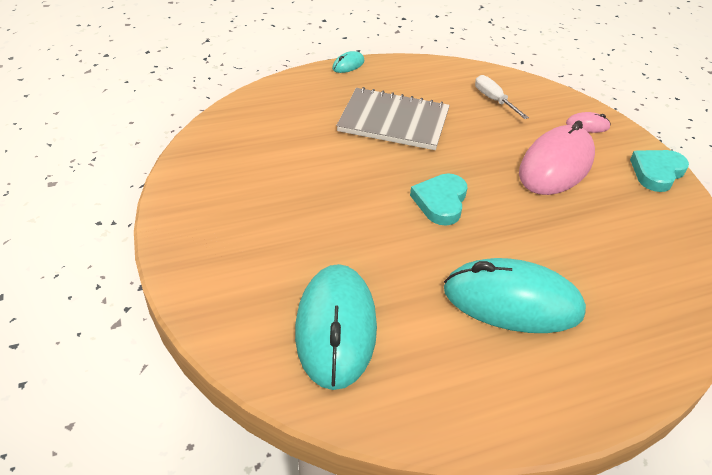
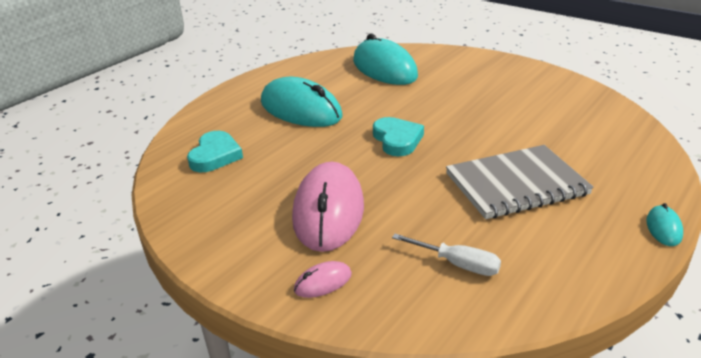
camera: 150 degrees right, 10 degrees down
turquoise mouse [444,258,586,333] -> turquoise mouse turned 60 degrees clockwise [261,77,342,127]
turquoise heart [630,150,689,192] -> turquoise heart moved to [187,131,243,172]

